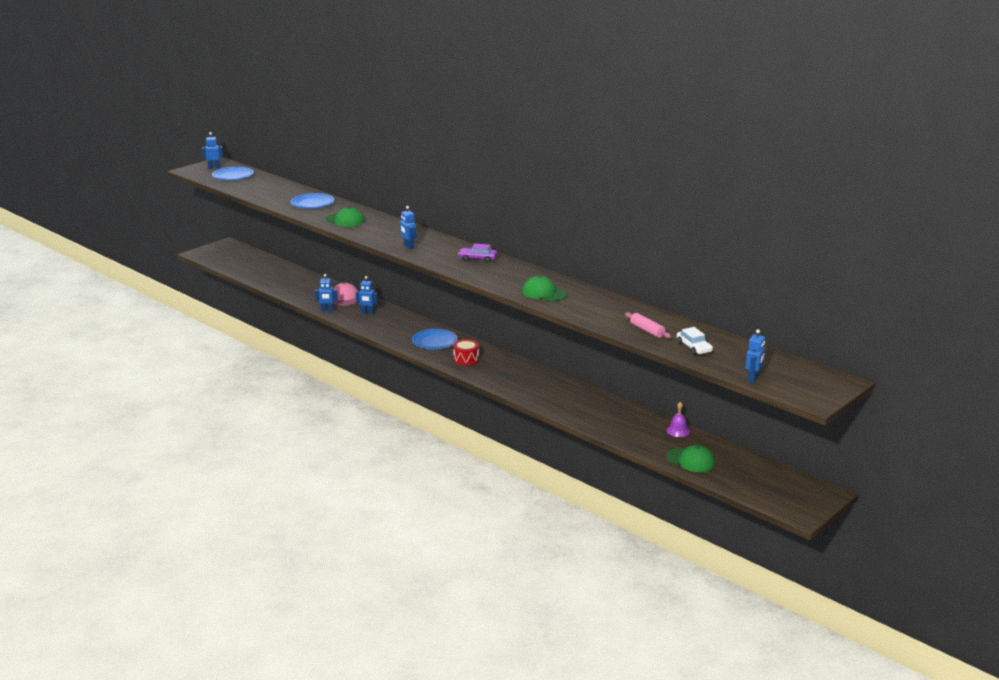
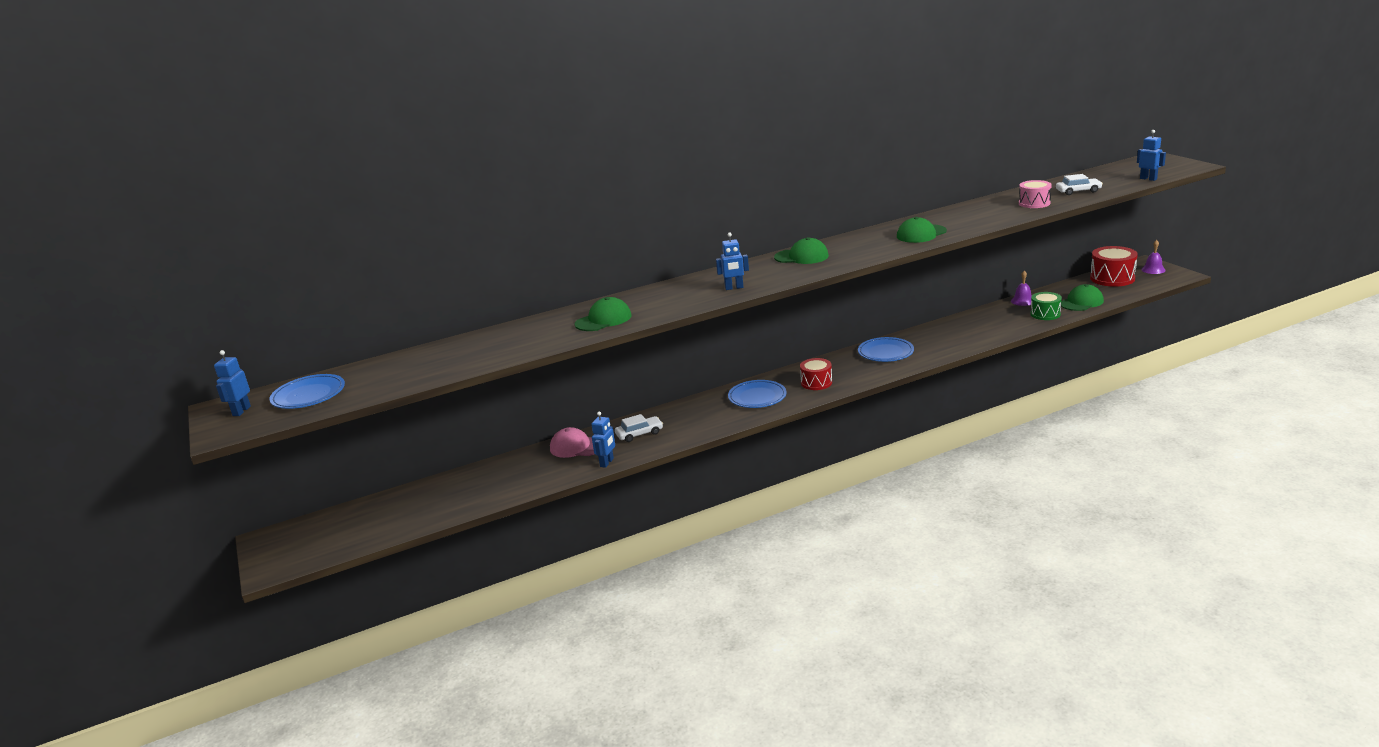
camera: 65 degrees left, 0 degrees up
blue plate [290,193,334,209] -> blue plate moved to [858,337,914,362]
blue robot [356,276,378,314] -> white car [615,414,663,442]
purple car [458,244,497,263] -> green cap [774,237,829,264]
pink rolling pin [625,312,671,339] -> pink drum [1019,180,1052,208]
none -> green drum [1030,292,1062,320]
none -> red drum [1090,246,1138,287]
none -> purple bell [1141,240,1166,274]

